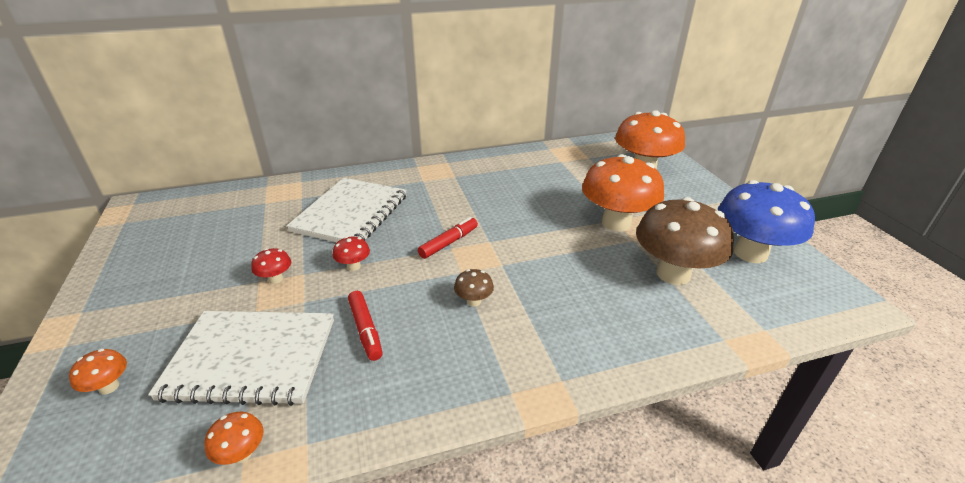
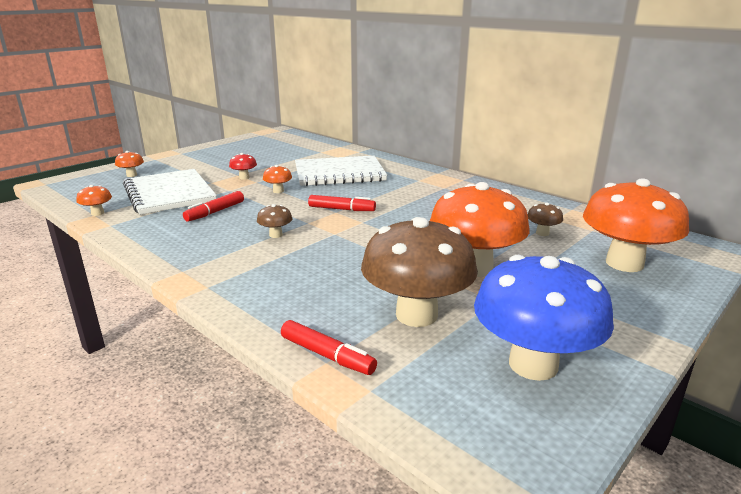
camera: 60 degrees right, 10 degrees down
red mushroom [332,236,370,271] -> orange mushroom [263,165,292,193]
none -> red marker [281,320,377,375]
none -> brown mushroom [528,203,563,236]

